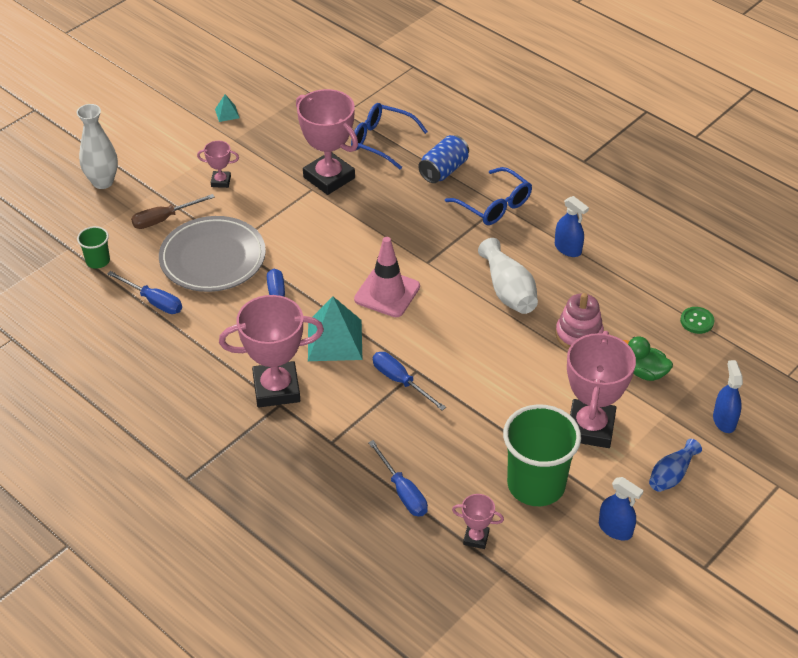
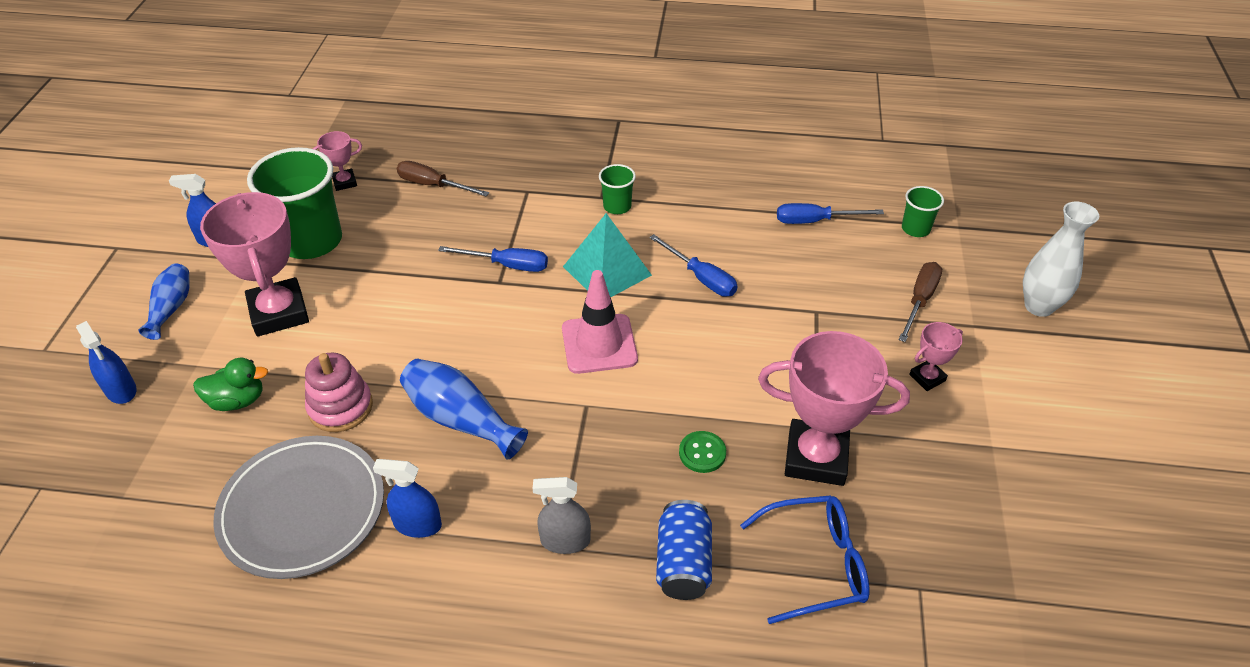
camera: 145 degrees right, 0 degrees up
grey plate [159,216,266,292] -> grey plate moved to [213,436,384,579]
turquoise pyramid [215,94,239,122] -> none
pink trophy [219,295,324,407] -> green cup [599,164,636,214]
blue screwdriver [368,440,428,517] -> brown screwdriver [397,161,489,196]
blue glasses [445,167,532,225] -> grey spray bottle [533,477,591,554]
white vase [478,238,538,314] -> blue vase [400,358,528,460]
green button [680,307,715,334] -> green button moved to [679,431,726,473]

